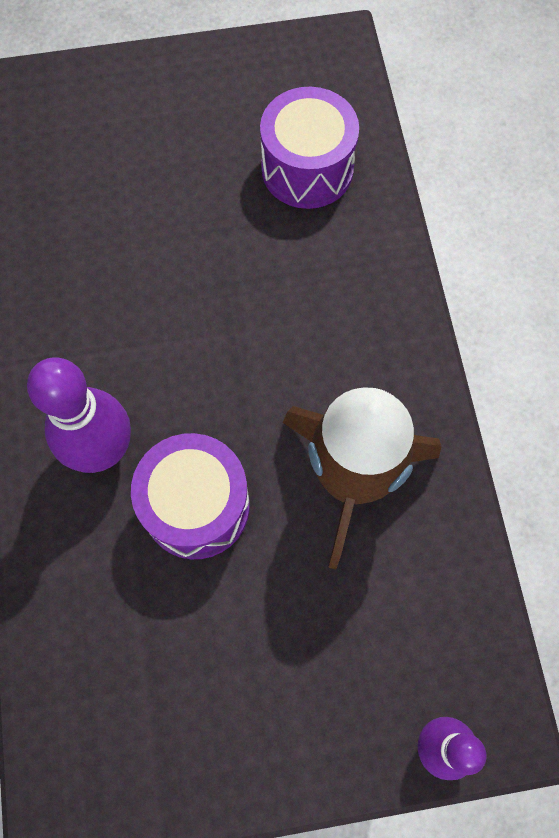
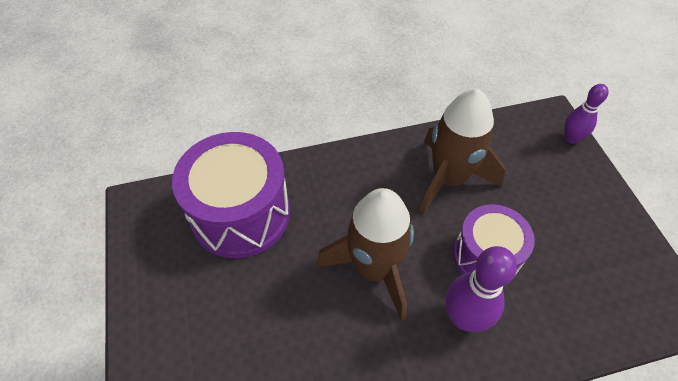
camera: 95 degrees left, 15 degrees down
purple drum [260,87,359,209] -> purple drum [172,132,290,258], size x1.58
none -> brown rocket [316,188,414,321]

